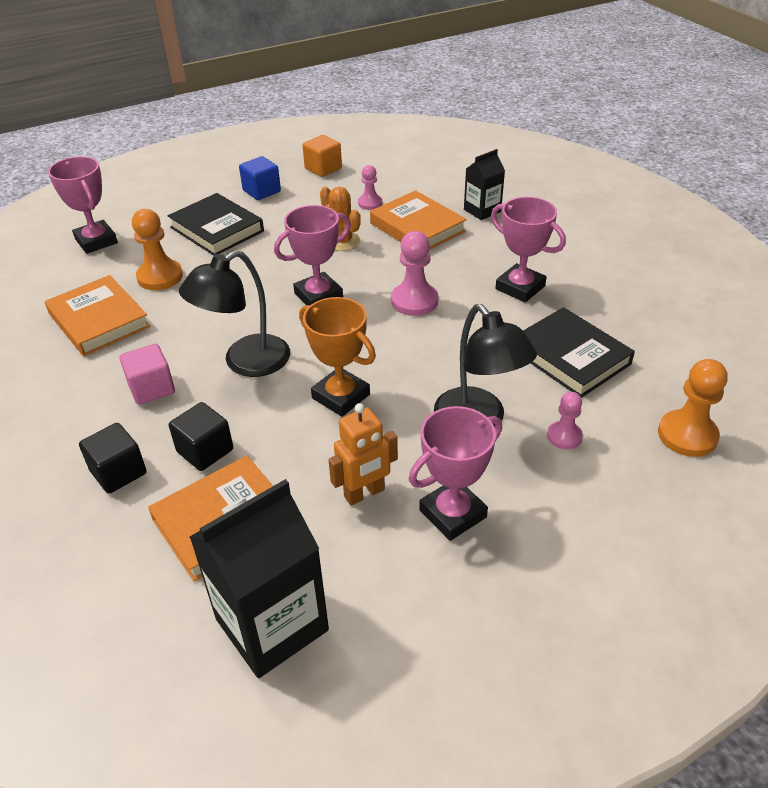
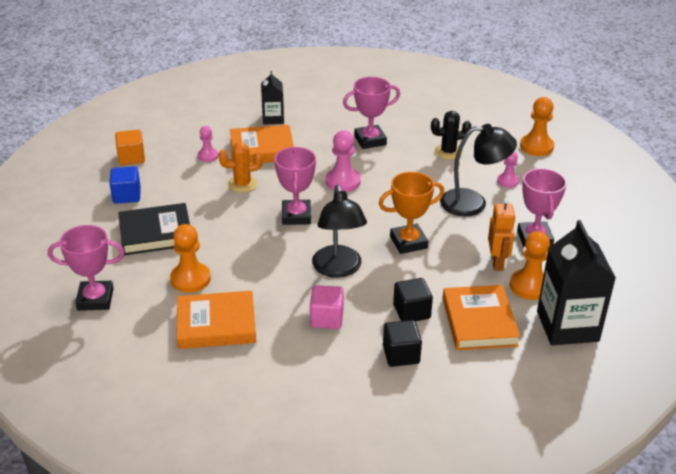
camera: 60 degrees left, 5 degrees down
black book [523,307,635,398] -> black cactus [431,111,471,160]
none -> orange pawn [510,231,550,300]

